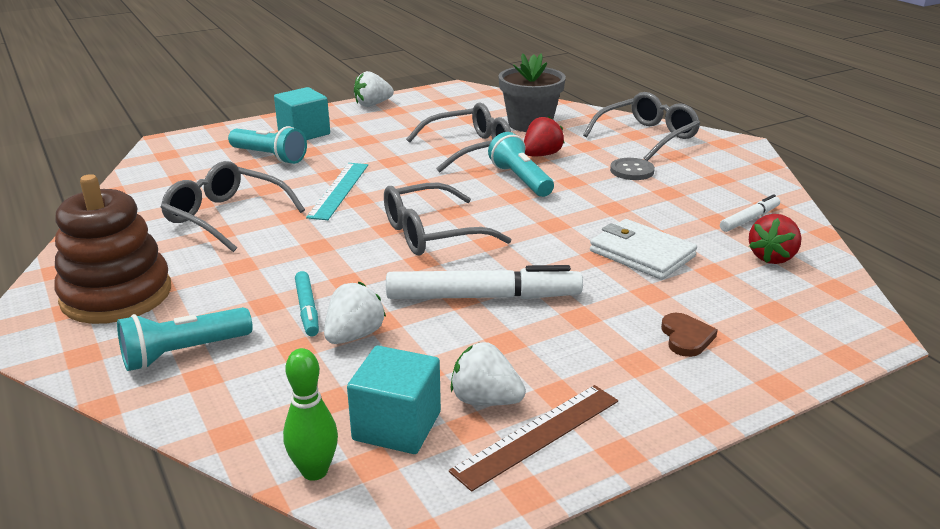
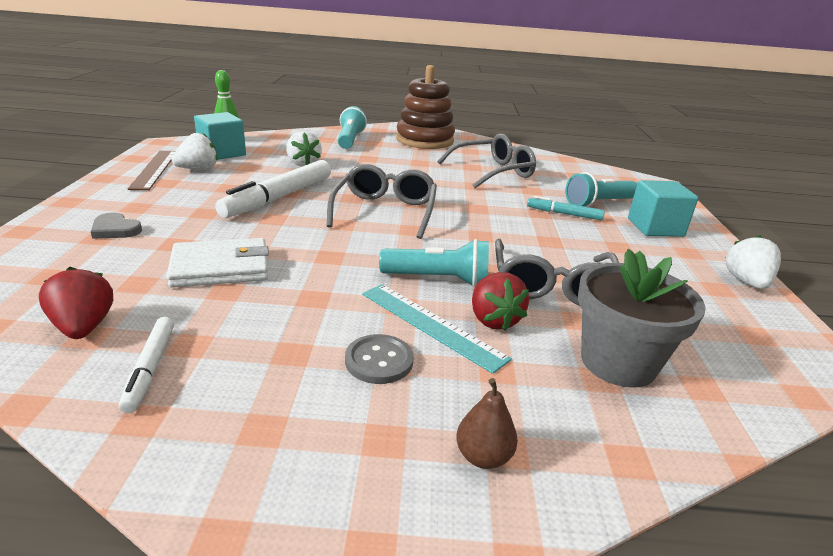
camera: 120 degrees right, 0 degrees up
turquoise marker [295,271,319,336] -> turquoise marker moved to [527,196,605,220]
turquoise ruler [306,163,368,220] -> turquoise ruler moved to [362,284,512,374]
grey glasses [583,92,700,161] -> brown pear [456,378,518,469]
brown heart [661,313,718,357] -> grey heart [91,213,142,239]

